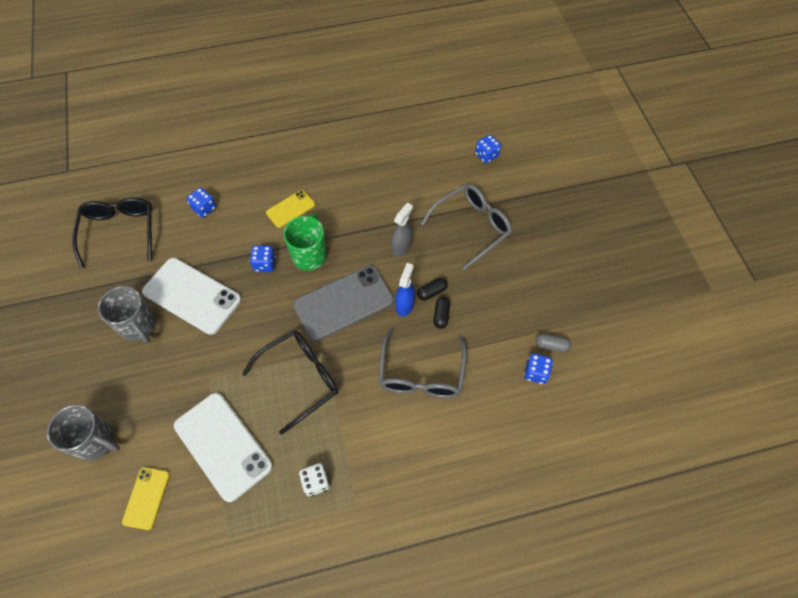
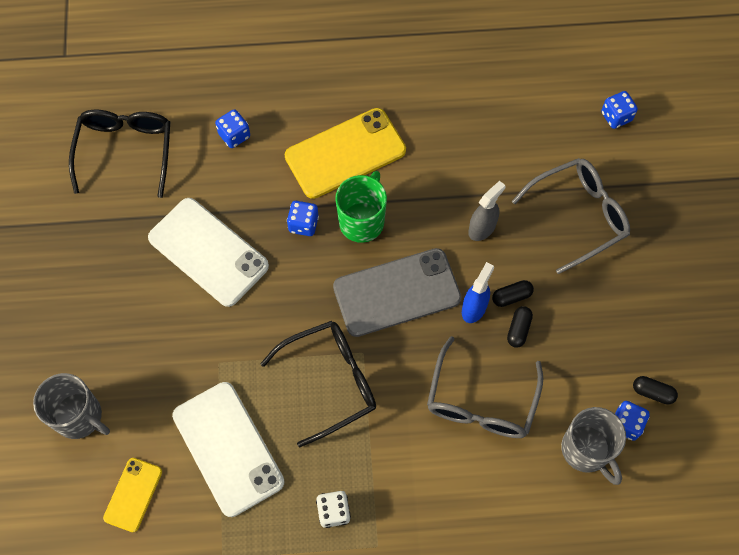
camera: 10 degrees right, 5 degrees up
grey mug [98,286,156,343] -> grey mug moved to [561,407,626,485]
yellow phone [266,190,315,228] -> yellow phone [285,108,406,199], size x1.87
grey capsule [535,334,571,352] -> black capsule [633,376,678,405]

